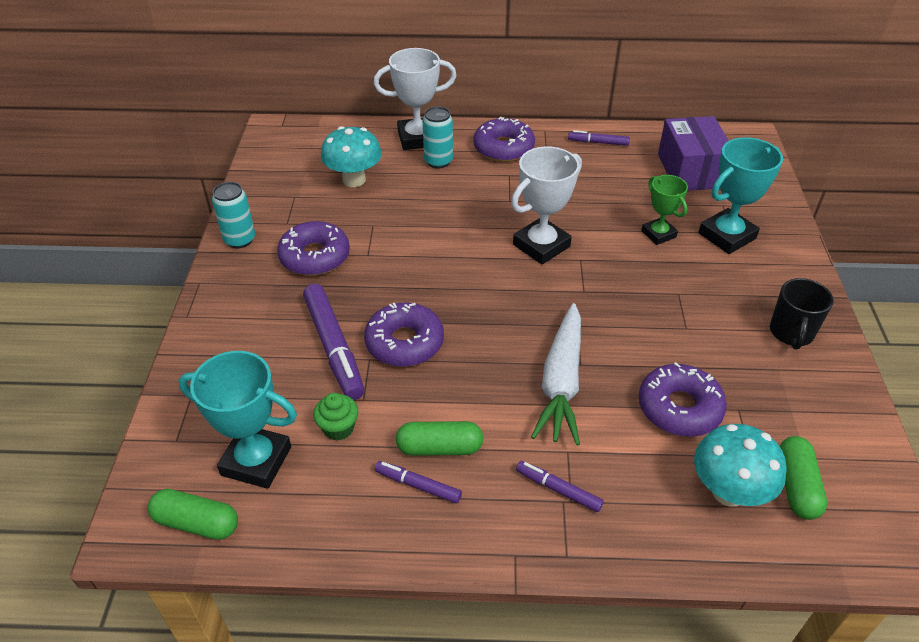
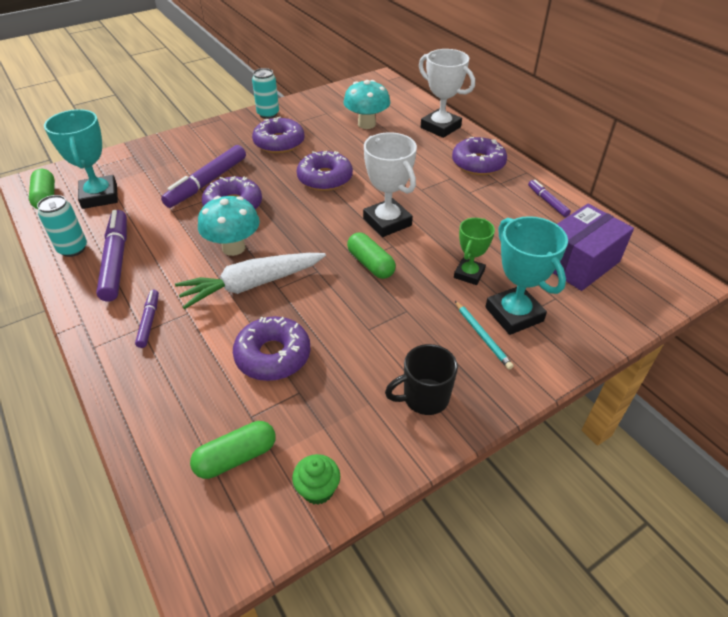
camera: 55 degrees right, 0 degrees up
green cupcake [313,393,359,441] -> green cupcake moved to [292,454,340,505]
purple marker [375,461,462,503] -> purple marker [96,210,127,301], size x1.91
green capsule [396,421,483,456] -> green capsule moved to [347,233,396,279]
turquoise can [423,106,453,168] -> turquoise can moved to [37,195,87,257]
white trophy [511,146,582,264] -> white trophy turned 45 degrees clockwise [363,132,417,237]
turquoise mushroom [694,424,787,507] -> turquoise mushroom moved to [198,196,260,256]
turquoise trophy [698,137,783,254] -> turquoise trophy turned 45 degrees clockwise [485,216,568,335]
none -> purple donut [297,151,353,191]
none -> turquoise pencil [455,301,514,370]

